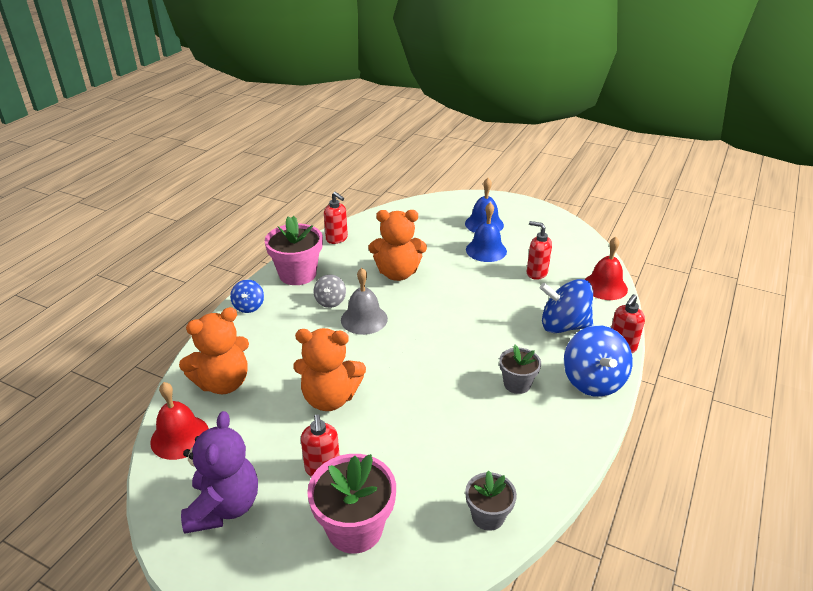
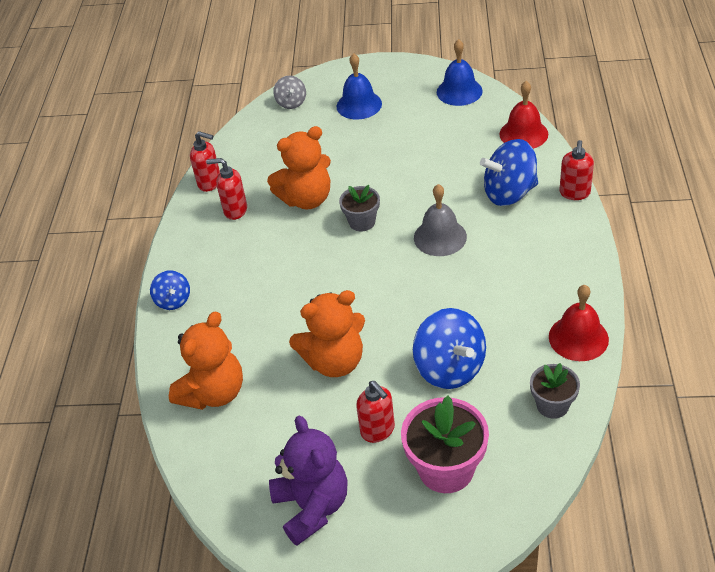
camera: 20 degrees left, 10 degrees up
red bell [150,382,209,460] -> red bell moved to [549,285,609,361]
pink flower pot [264,216,323,285] -> none
grey spinning top [314,275,346,308] -> grey spinning top moved to [273,76,306,109]
grey bell [341,268,388,335] -> grey bell moved to [414,184,467,256]
blue bell [466,202,507,262] -> blue bell moved to [437,39,482,106]
grey flower pot [499,345,541,394] -> grey flower pot moved to [339,185,380,232]
red soap dispenser [527,221,552,280] -> red soap dispenser moved to [206,158,247,220]
blue spinning top [564,325,633,397] -> blue spinning top moved to [413,308,486,389]

